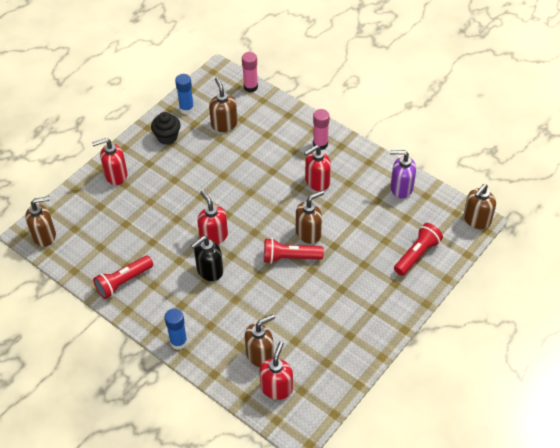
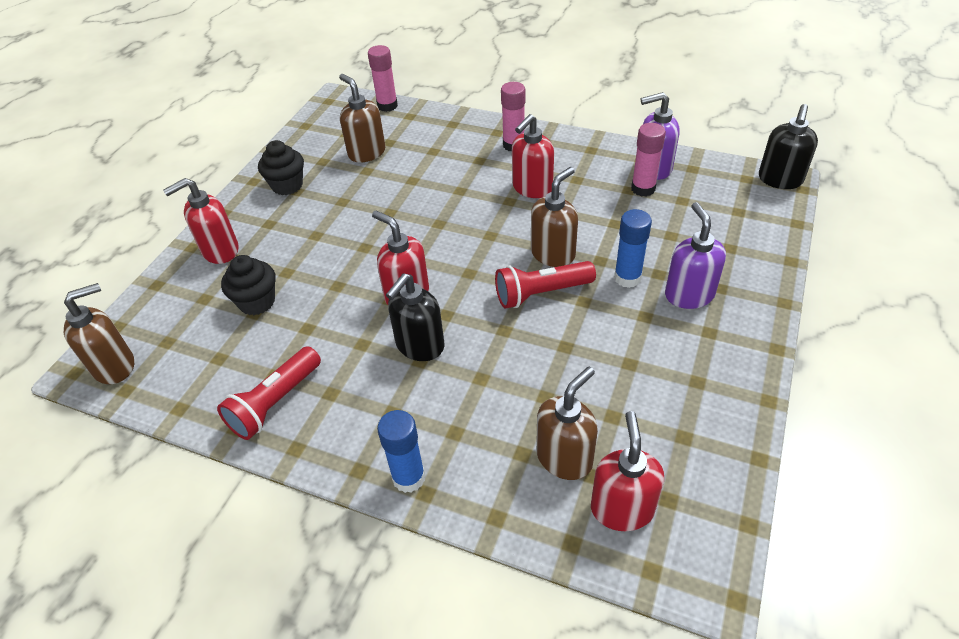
camera: 15 degrees left, 5 degrees down
blue glue stick [175,74,194,114] -> blue glue stick moved to [614,209,652,288]
red flashlight [394,223,443,276] -> none
brown soap dispenser [463,184,496,229] -> black soap dispenser [759,104,818,189]
none -> black cupcake [221,255,276,315]
none -> pink glue stick [631,123,666,197]
none -> purple soap dispenser [665,202,726,309]

